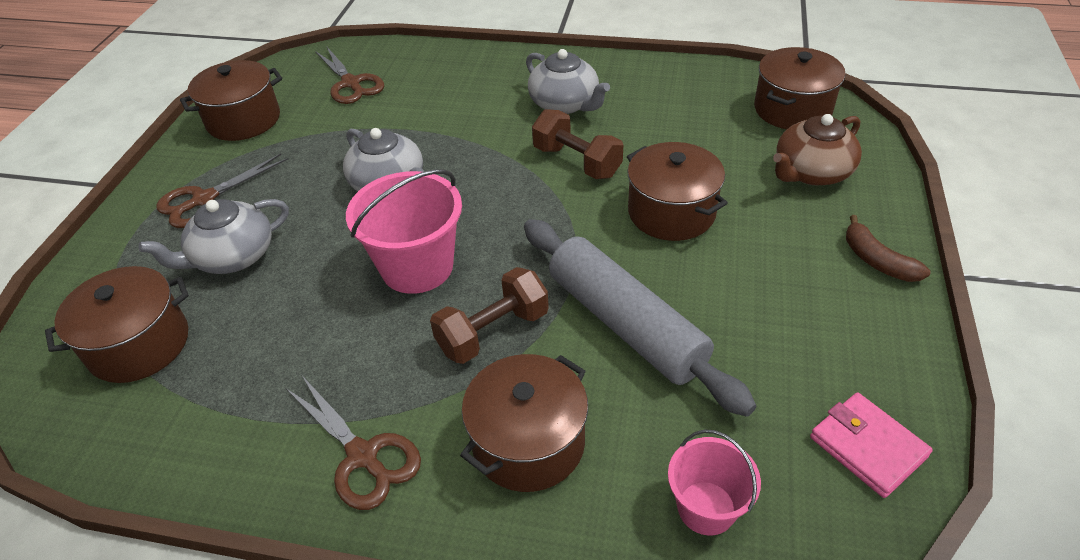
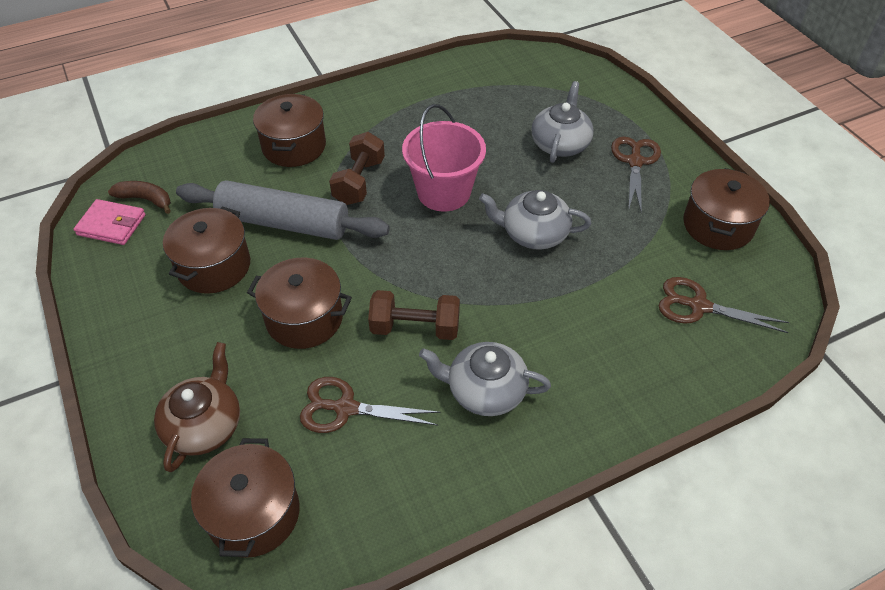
camera: 140 degrees right, 5 degrees up
brown pot [45,266,189,383] -> brown pot moved to [163,206,250,294]
brown scissors [286,376,421,510] -> brown scissors moved to [300,377,440,433]
pink bucket [668,429,761,535] -> none
brown banana [846,215,931,282] -> brown banana moved to [108,181,171,214]

